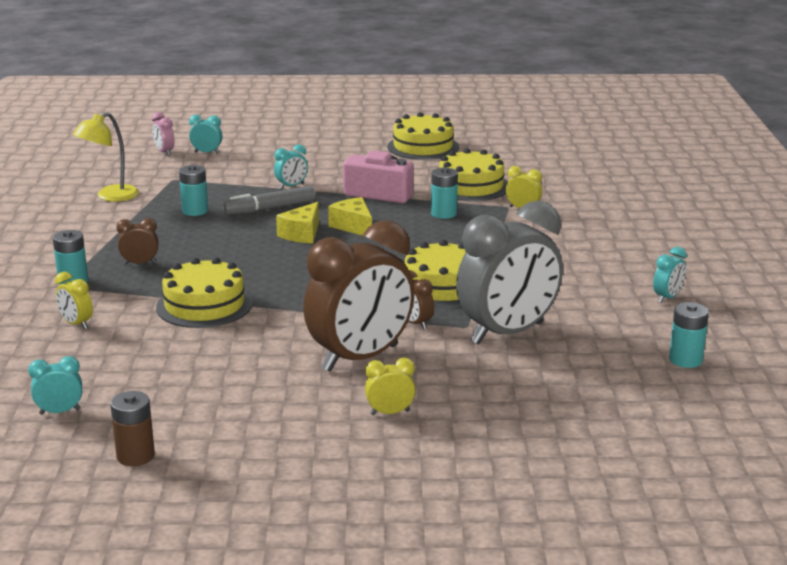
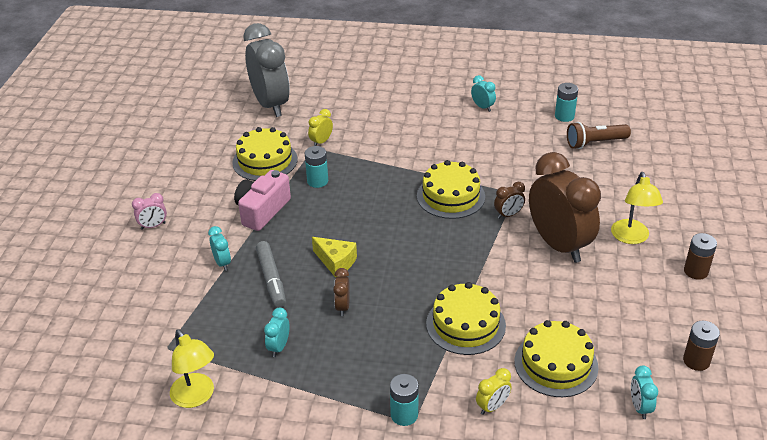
camera: 80 degrees left, 15 degrees up
brown clock [116,218,158,265] -> brown clock moved to [333,268,350,316]
pink clock [152,112,174,156] -> pink clock moved to [132,193,167,230]
turquoise battery [179,165,208,216] -> none
turquoise clock [189,115,223,153] -> turquoise clock moved to [264,307,289,357]
yellow cheese [328,197,372,236] -> none
yellow clock [365,358,416,415] -> yellow lamp [611,172,663,244]
yellow cake [387,112,459,160] -> yellow cake moved to [514,320,598,397]
grey clock [456,201,563,344] -> grey clock moved to [243,23,290,117]
none -> brown flashlight [567,122,631,149]
none -> brown battery [684,233,717,280]

